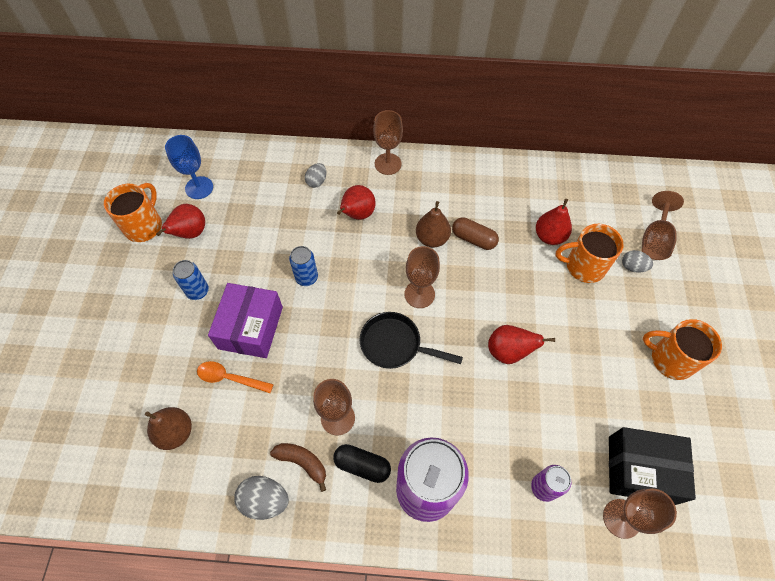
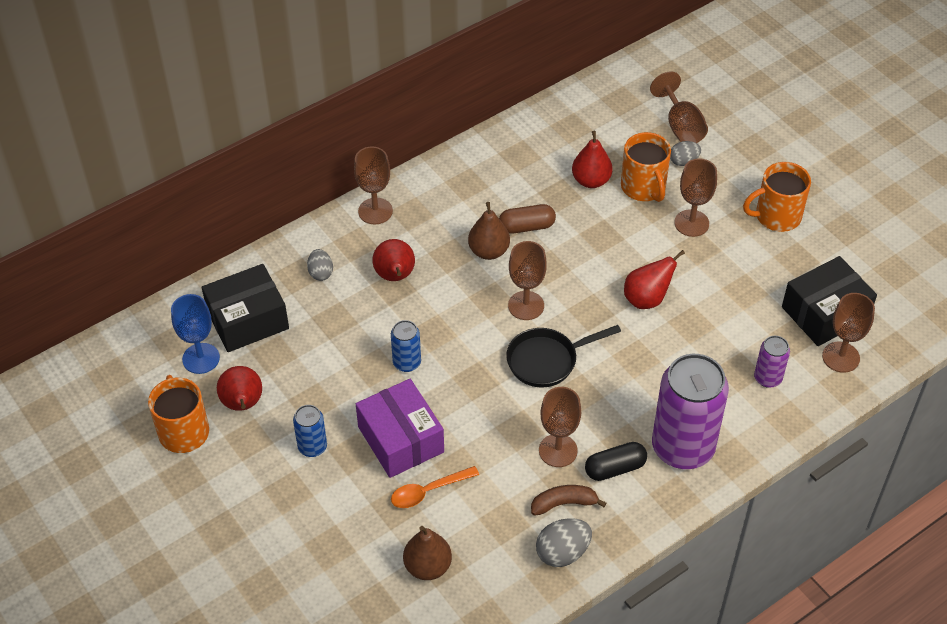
camera: 40 degrees left, 10 degrees down
orange mug [556,224,623,283] -> orange mug turned 75 degrees counterclockwise [621,132,671,202]
none -> black box [202,264,289,352]
none -> brown goblet [674,158,717,237]

